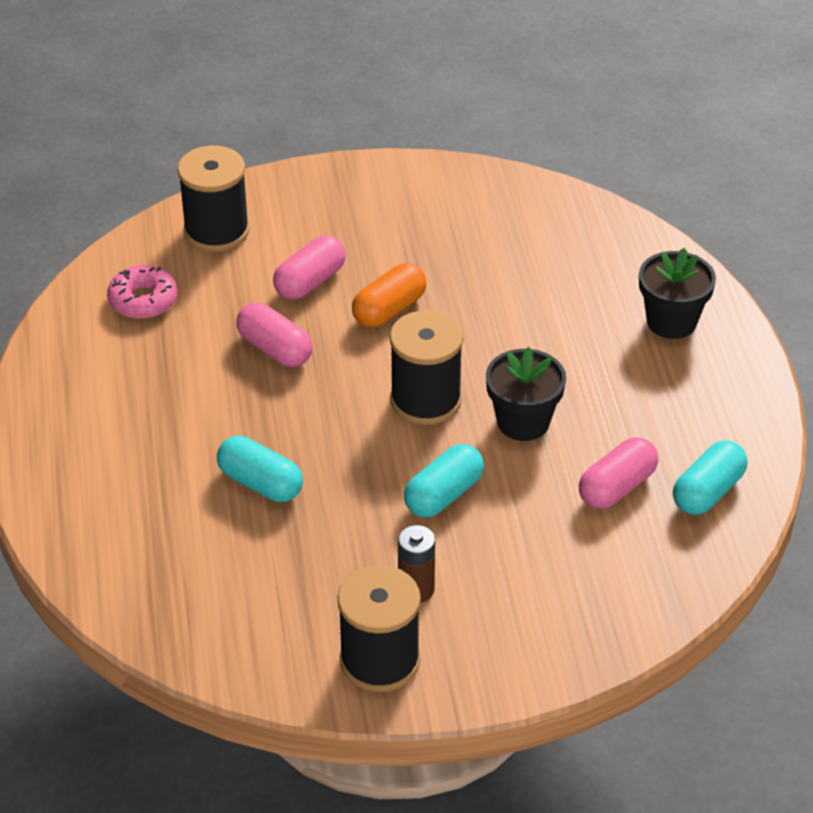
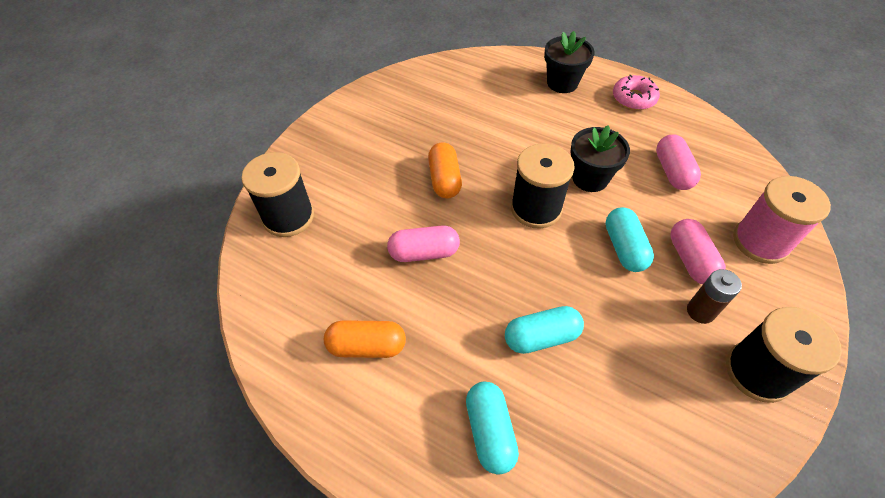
camera: 50 degrees left, 10 degrees up
pink donut [107,265,177,319] -> pink donut moved to [613,75,660,110]
pink capsule [273,235,346,300] -> pink capsule moved to [670,219,726,284]
turquoise capsule [673,440,747,515] -> turquoise capsule moved to [466,382,519,475]
none -> orange capsule [324,320,406,358]
none -> pink spool [733,176,831,264]

